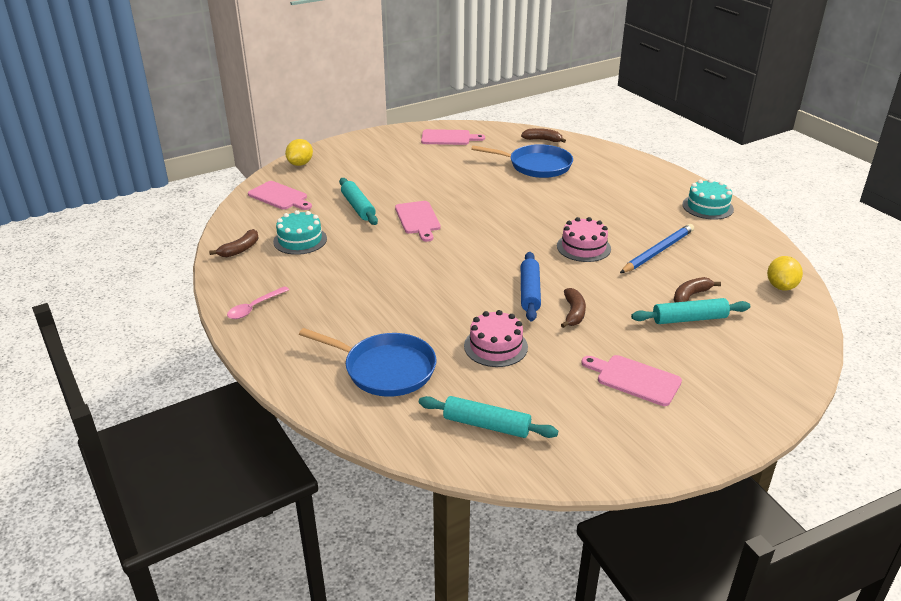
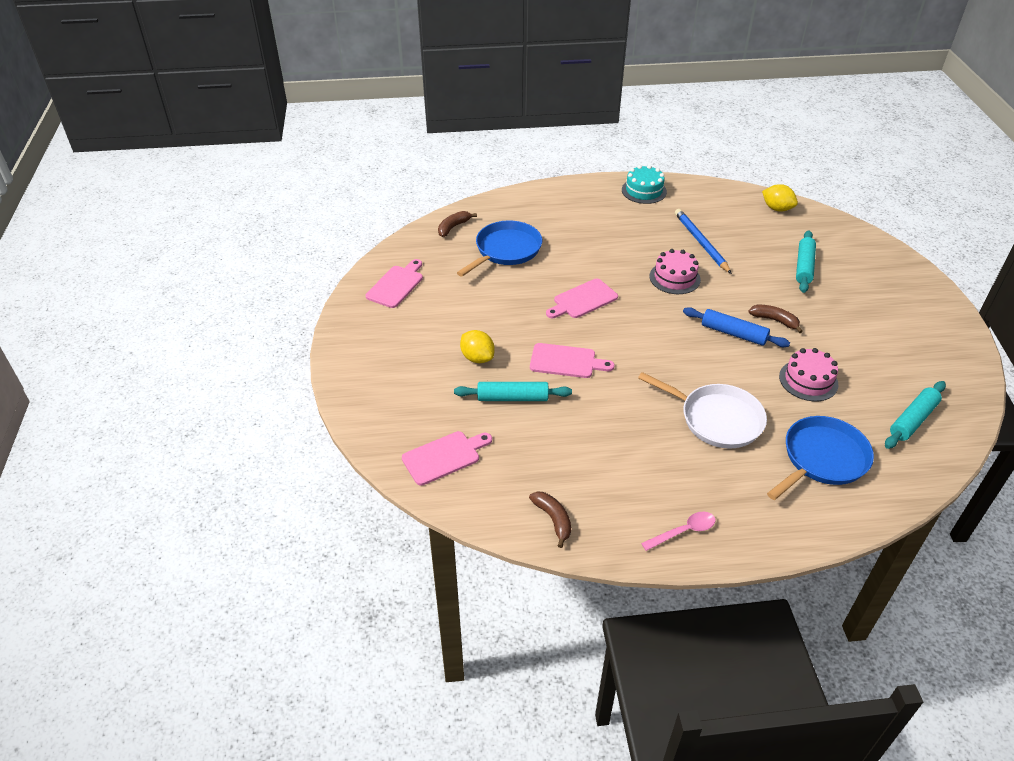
camera: 65 degrees left, 10 degrees up
pink spoon [227,286,289,319] -> pink spoon turned 90 degrees counterclockwise [641,512,715,551]
turquoise cake [273,210,327,255] -> none
yellow lemon [285,139,313,166] -> yellow lemon moved to [460,330,495,363]
pink cutting board [581,355,682,406] -> pink cutting board moved to [546,278,618,318]
brown banana [674,277,721,302] -> none
none -> white pan [638,372,767,449]

